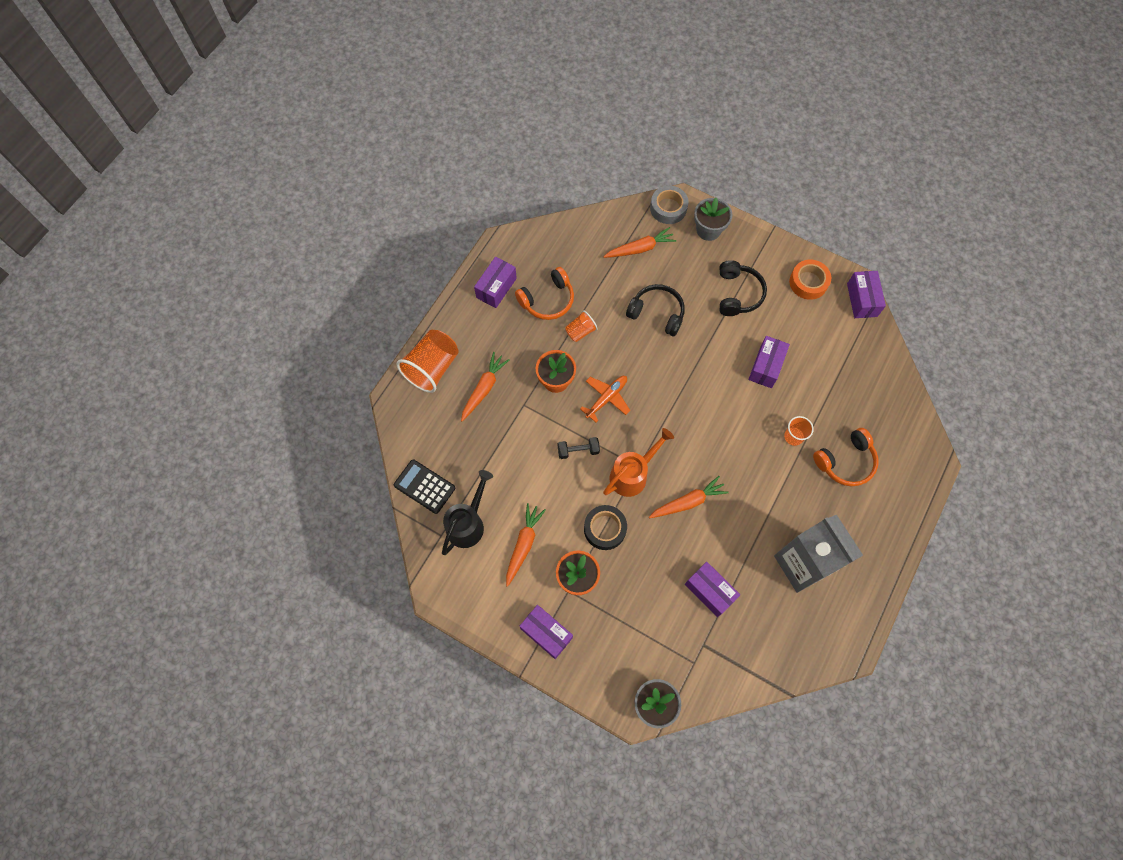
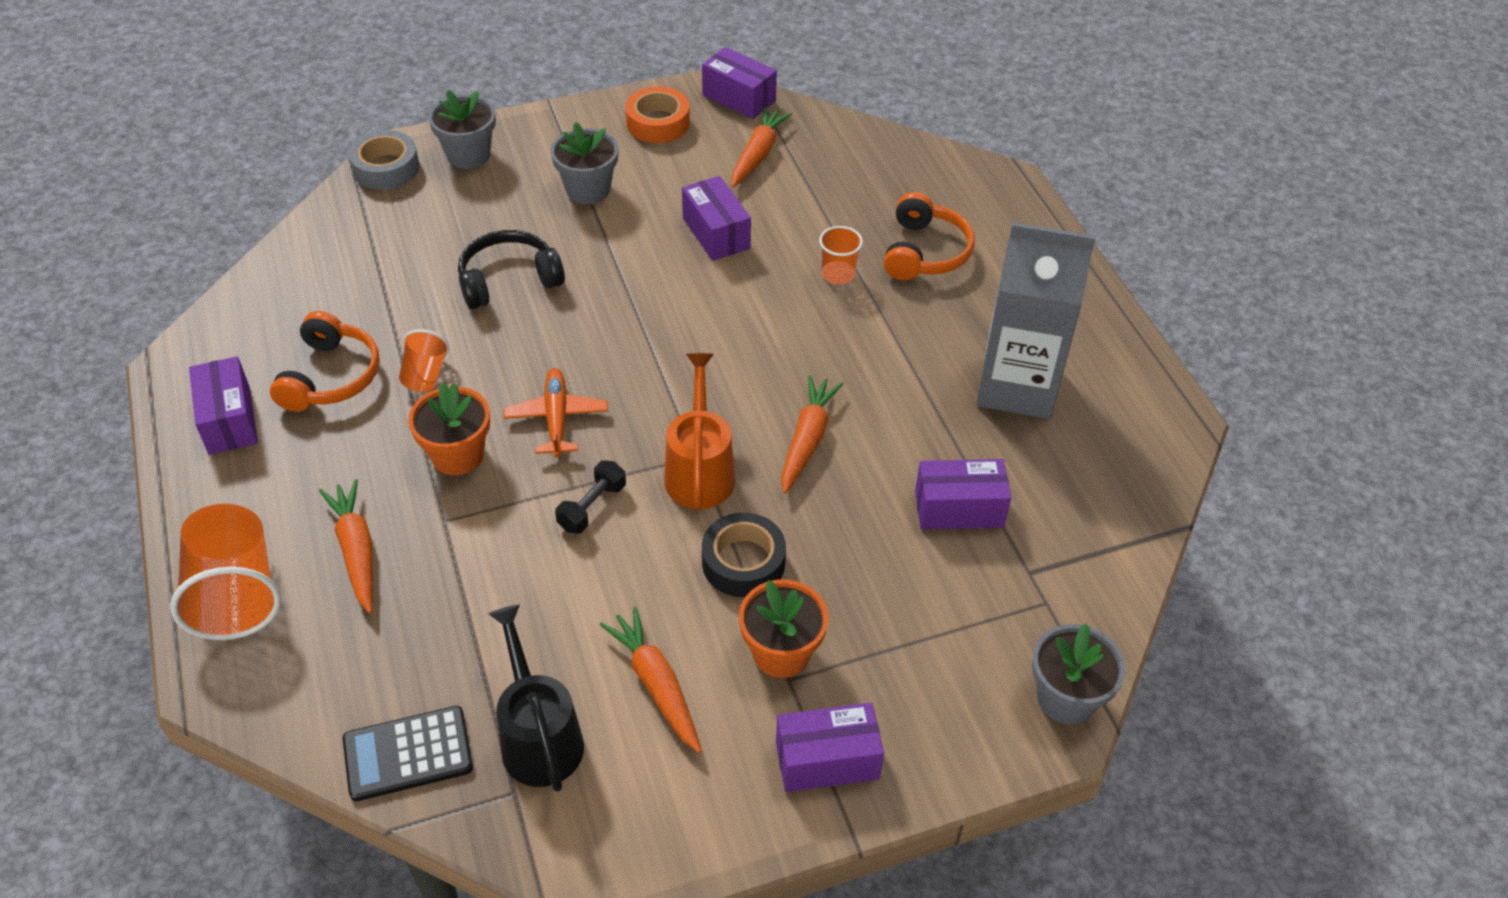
camera: 50 degrees left, 20 degrees down
orange carrot [603,227,676,258] -> orange carrot moved to [732,106,792,188]
black headphones [720,260,767,316] -> grey flower pot [551,122,619,204]

